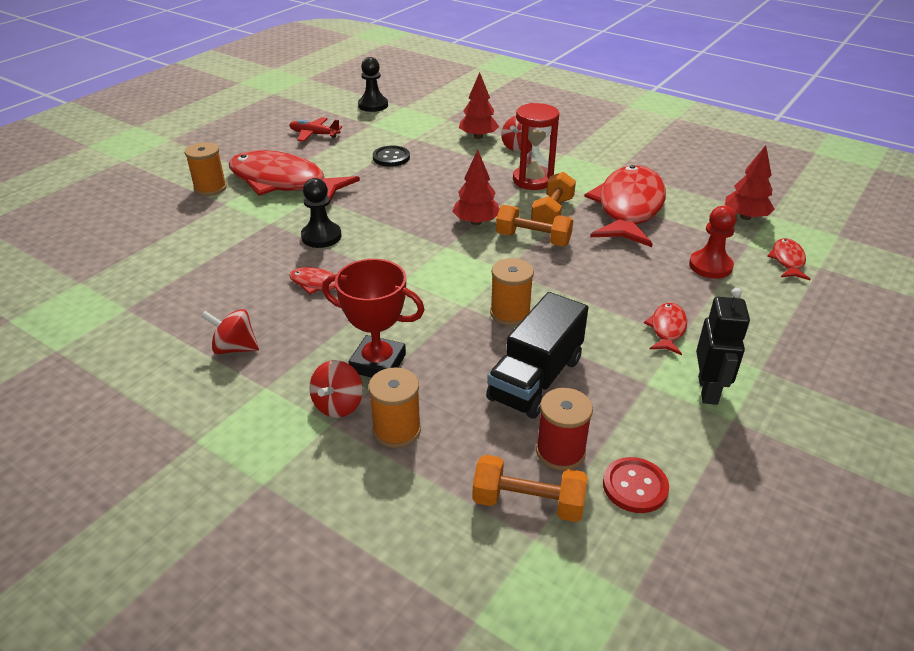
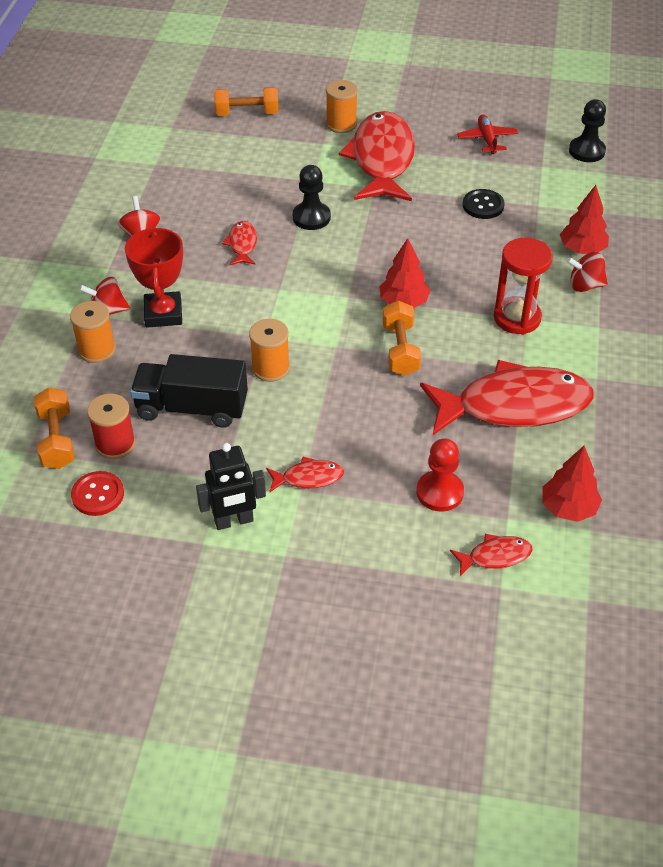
camera: 65 degrees right, 10 degrees up
orange dumbbell [531,172,576,224] -> orange dumbbell moved to [214,87,278,116]

